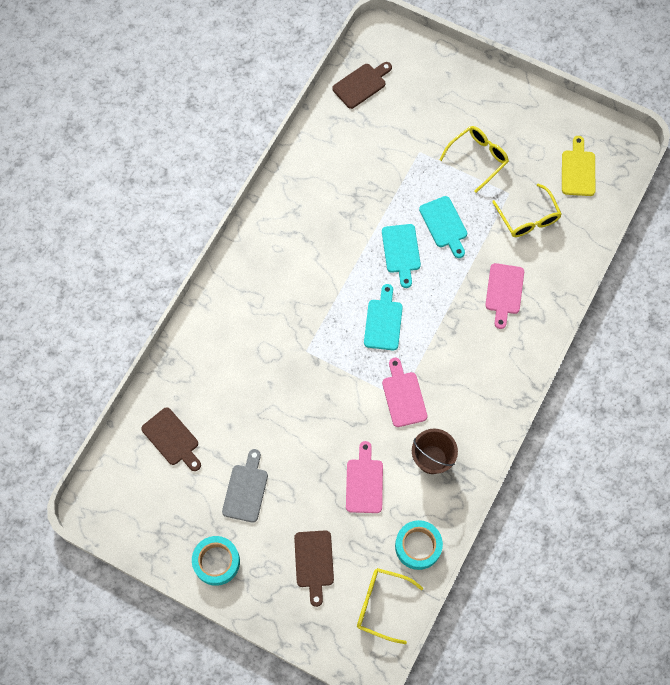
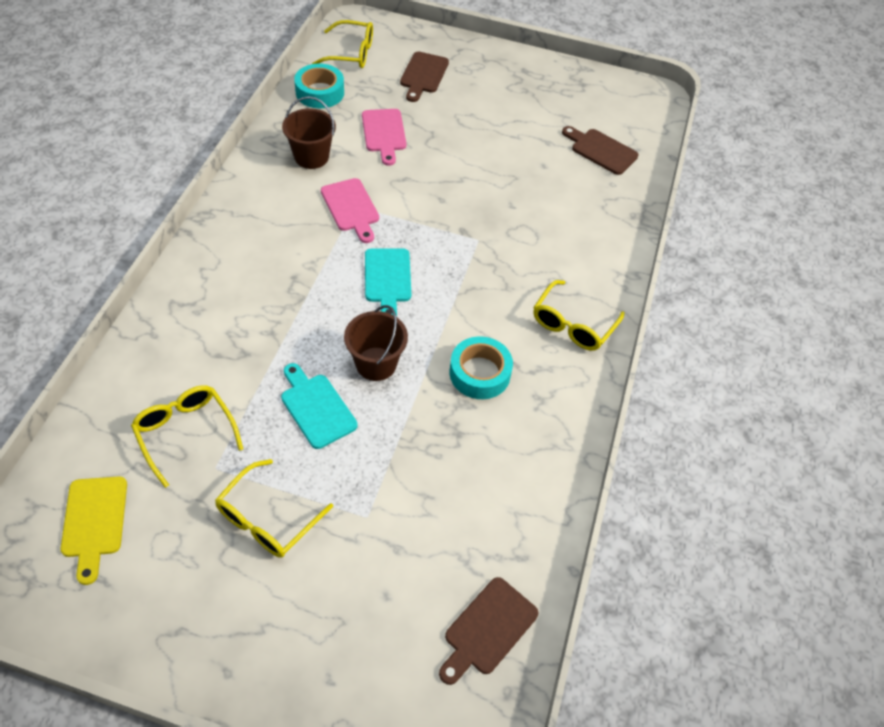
camera: 165 degrees right, 15 degrees down
turquoise tape [192,536,240,586] -> turquoise tape moved to [450,336,513,399]
grey cutting board [222,449,268,522] -> none
brown cutting board [294,530,334,607] -> brown cutting board turned 150 degrees counterclockwise [400,52,449,102]
turquoise cutting board [382,224,421,288] -> brown bucket [344,305,408,381]
pink cutting board [485,263,524,329] -> none
none -> yellow glasses [533,280,624,351]

